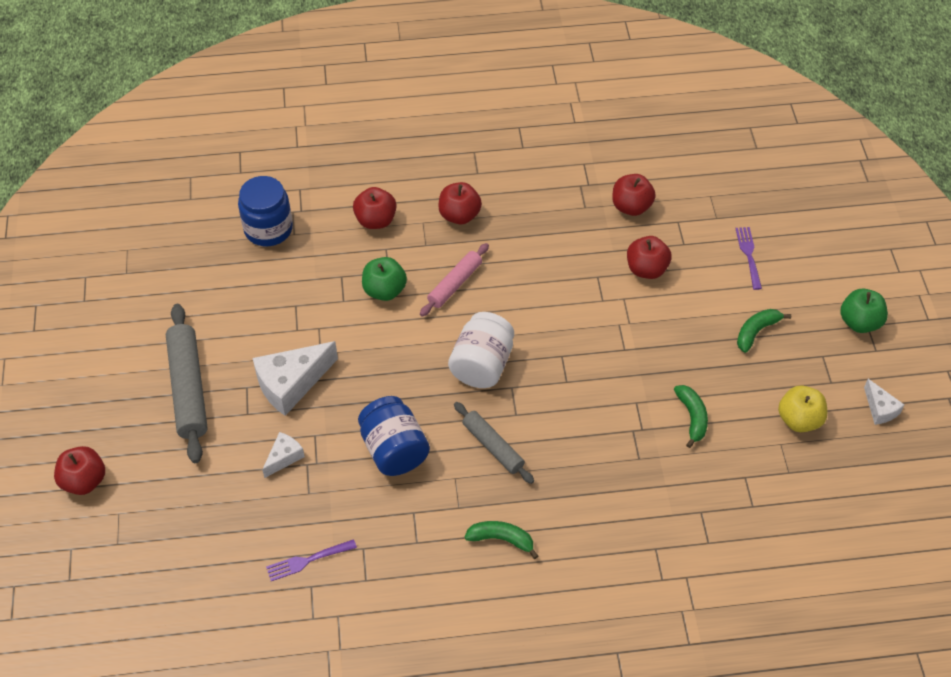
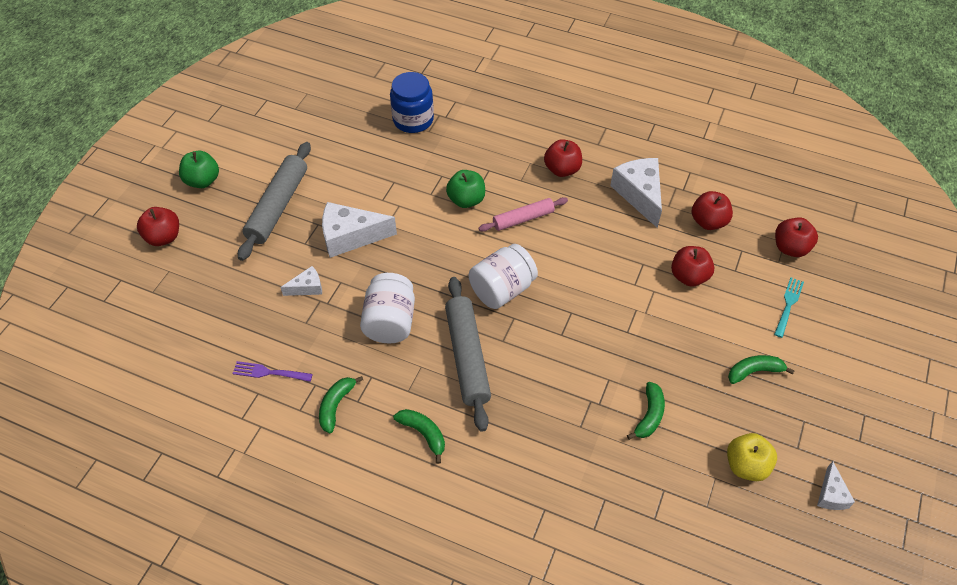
camera: 30 degrees right, 0 degrees up
red apple [353,187,397,229] -> red apple moved to [775,217,818,257]
blue jar [358,396,430,476] -> white jar [360,273,415,343]
grey rolling pin [454,402,534,484] -> grey rolling pin [445,277,491,432], size x1.64
purple fork [735,227,762,290] -> turquoise fork [774,277,804,338]
green apple [840,289,888,333] -> green apple moved to [179,151,219,188]
none -> green banana [319,376,363,433]
none -> white cheese [610,158,662,228]

